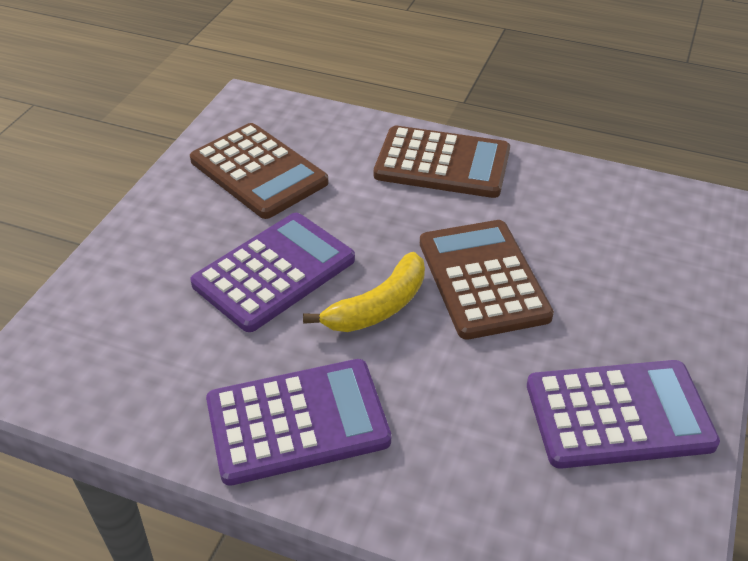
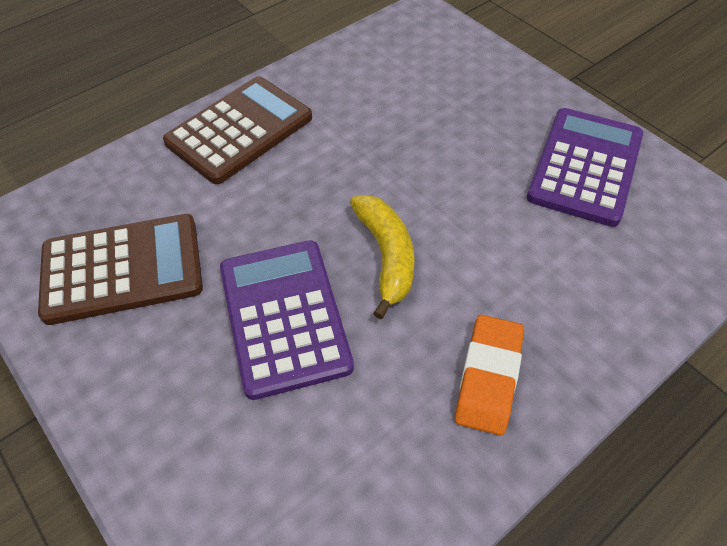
camera: 60 degrees left, 10 degrees up
purple calculator [206,359,391,486] -> orange eraser [455,315,524,436]
brown calculator [420,220,554,340] -> none

